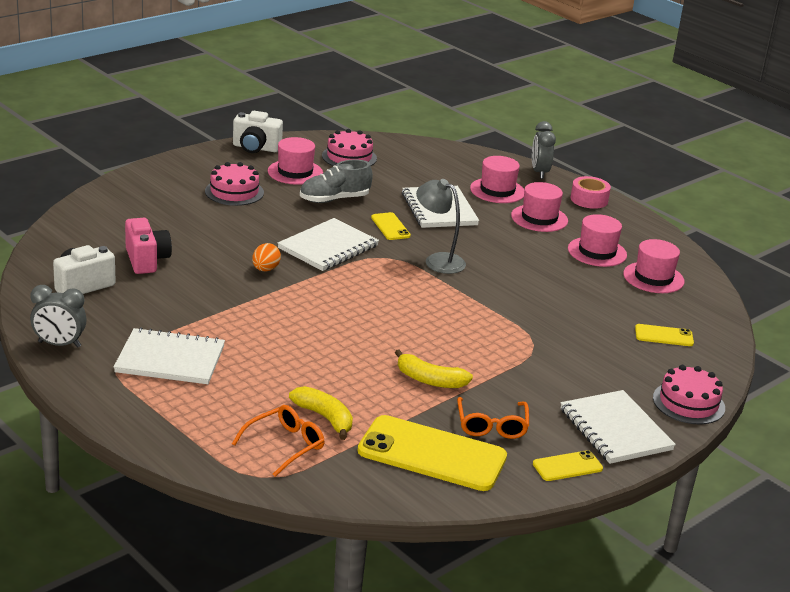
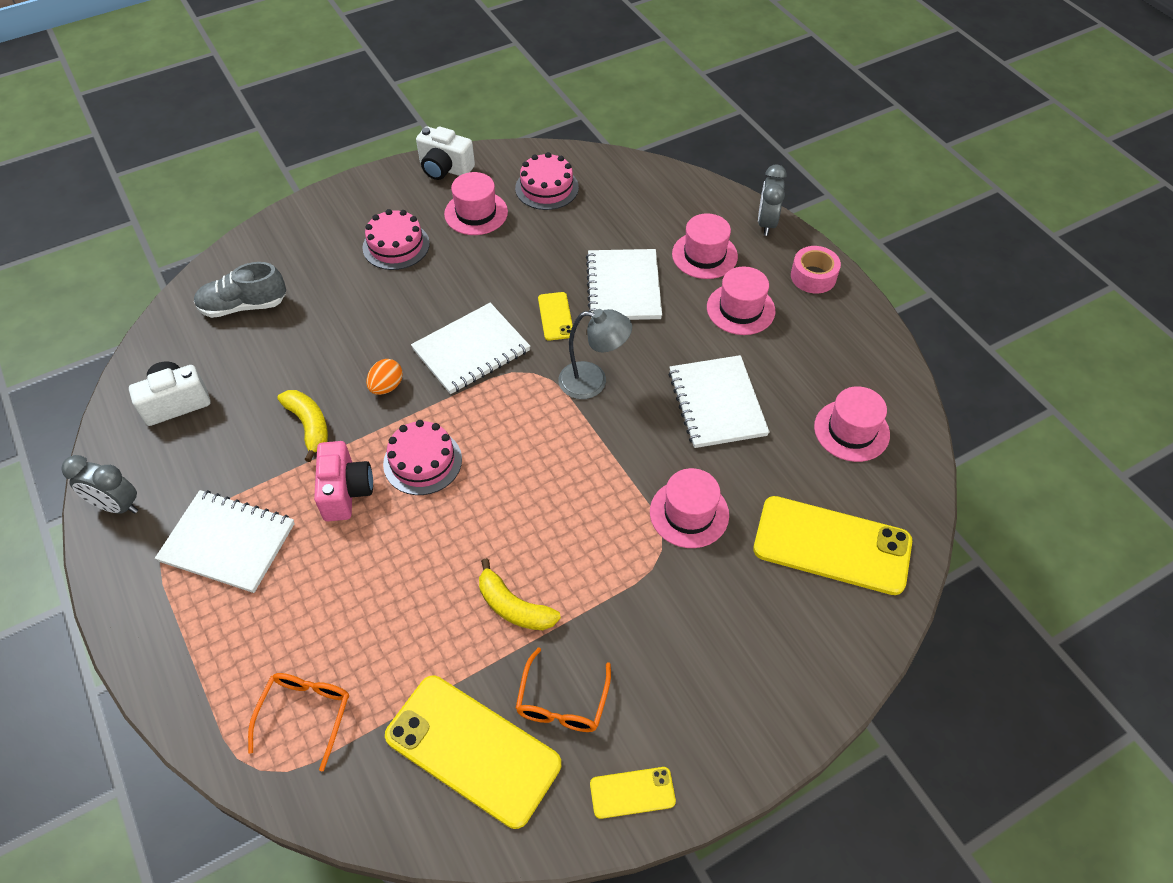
camera: 15 degrees right, 25 degrees up
pink camera [125,218,172,274] -> pink camera moved to [314,441,373,521]
orange glasses [232,405,324,477] -> orange glasses turned 45 degrees counterclockwise [248,673,349,771]
yellow banana [289,386,353,440] -> yellow banana moved to [277,390,328,462]
grey shoe [300,160,373,203] -> grey shoe moved to [194,262,286,318]
grey lamp [416,179,466,274] -> grey lamp turned 135 degrees clockwise [558,309,632,399]
white notebook [561,390,676,464] -> white notebook moved to [668,355,770,448]
pink hat [568,214,627,267] -> pink hat moved to [650,468,729,548]
yellow phone [635,324,694,346] -> yellow phone [753,496,912,595], size x2.12
pink cake [653,365,725,425] -> pink cake moved to [383,420,462,495]

